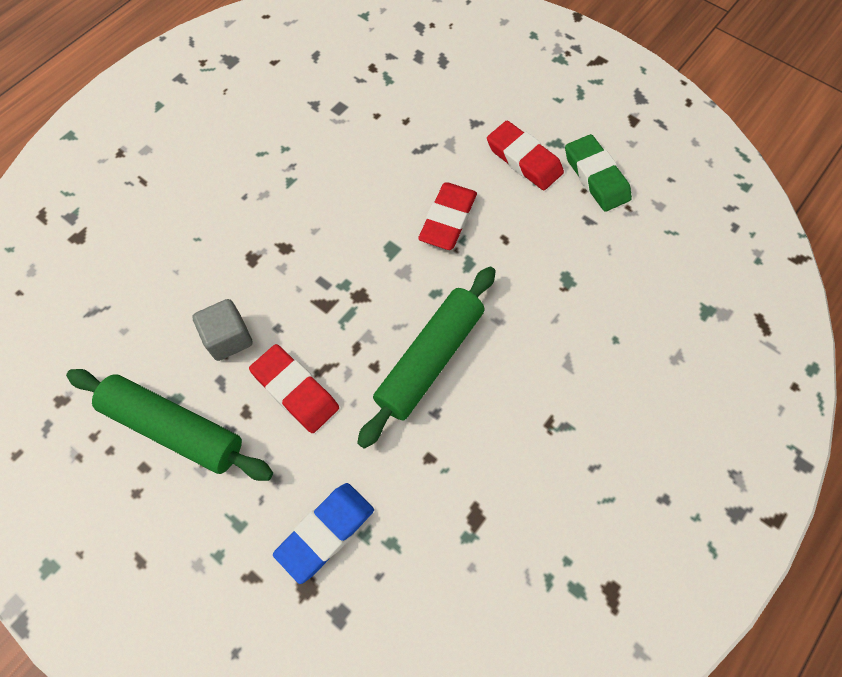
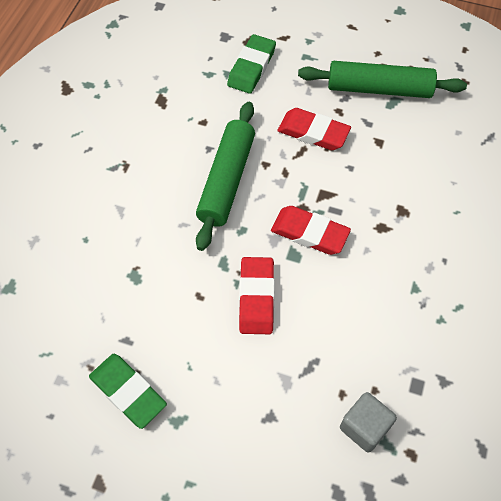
camera: 160 degrees right, 5 degrees down
grey cube [192,299,253,361] -> grey cube moved to [340,392,397,452]
blue eraser [273,483,374,584] -> green eraser [227,34,276,94]
red eraser [487,121,564,190] -> red eraser moved to [271,206,351,255]

